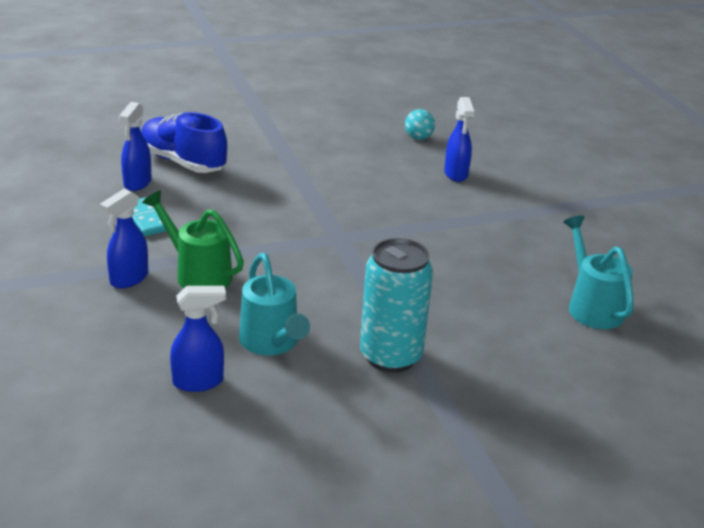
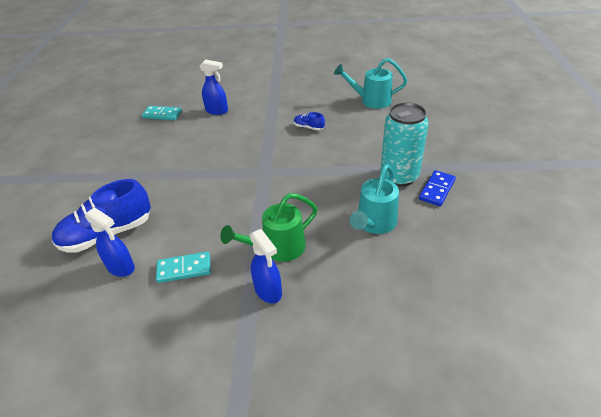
camera: 65 degrees left, 10 degrees up
blue spray bottle [170,286,226,392] -> none
turquoise watering can [239,253,310,355] -> turquoise watering can turned 120 degrees clockwise [350,164,399,234]
turquoise ball [405,109,435,140] -> turquoise domino [142,106,182,120]
none -> blue shoe [294,112,325,130]
none -> blue domino [419,170,456,206]

